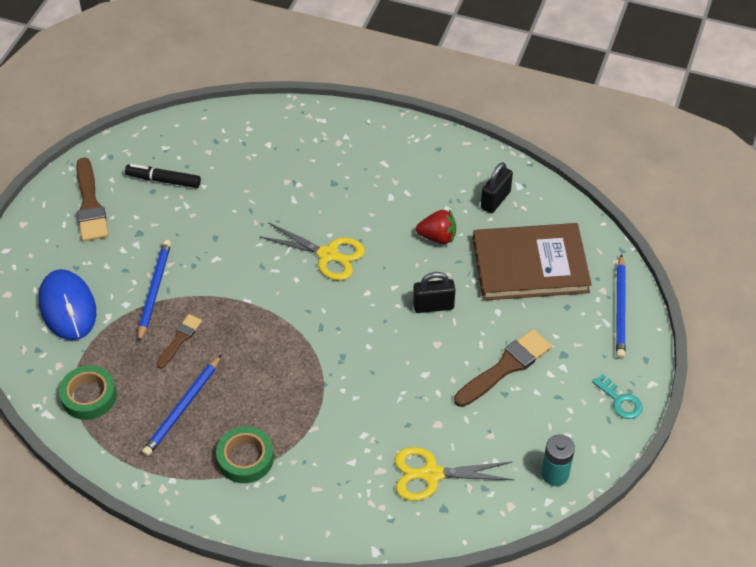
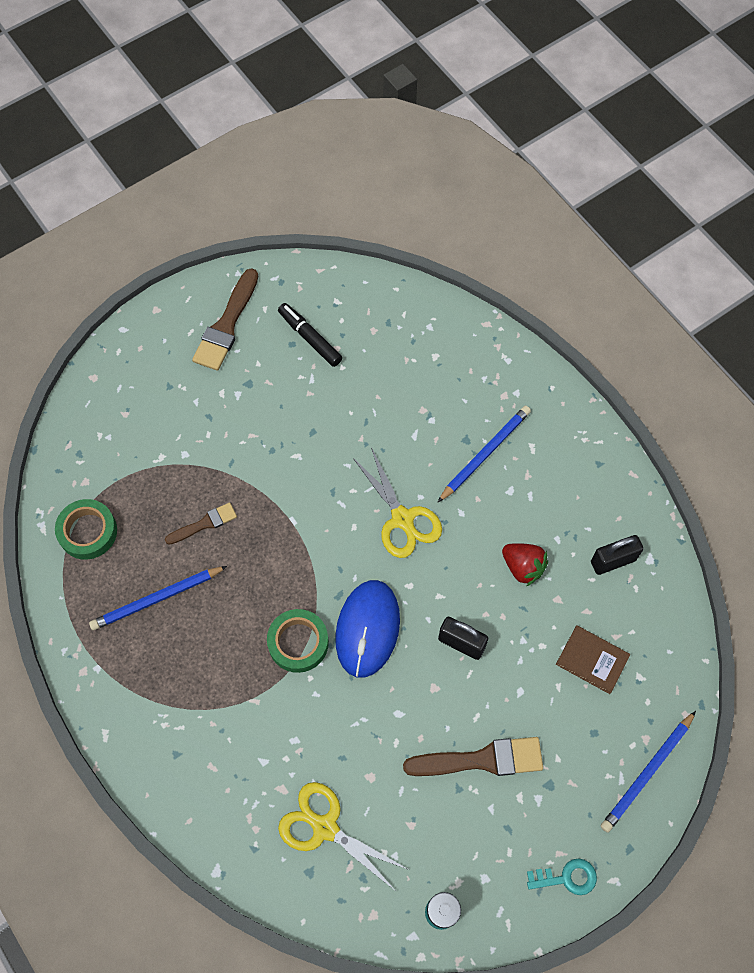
camera: 35 degrees right, 15 degrees up
blue mouse [39,269,96,340] -> blue mouse moved to [335,580,400,678]
blue pencil [138,240,171,343] -> blue pencil moved to [438,406,531,502]
green tape [216,426,274,483] -> green tape moved to [267,609,329,673]
brown book [473,223,592,301] -> brown book [556,625,630,694], size x0.47
turquoise key [592,374,643,419] -> turquoise key turned 90 degrees counterclockwise [527,858,597,895]

